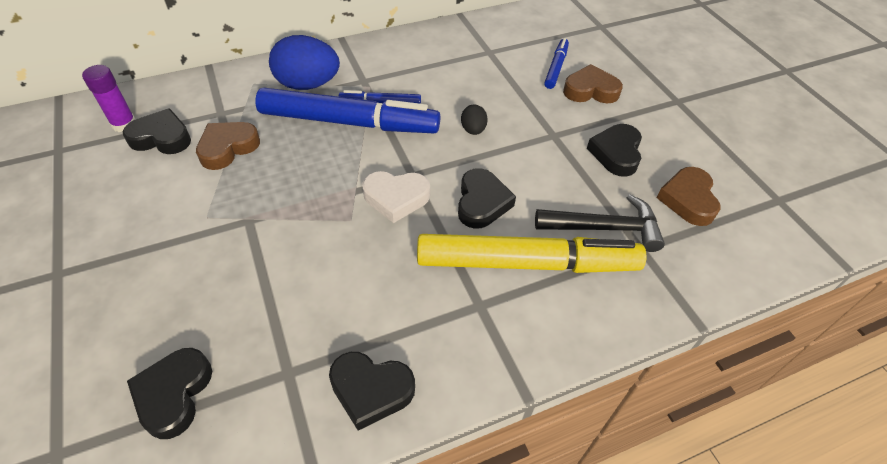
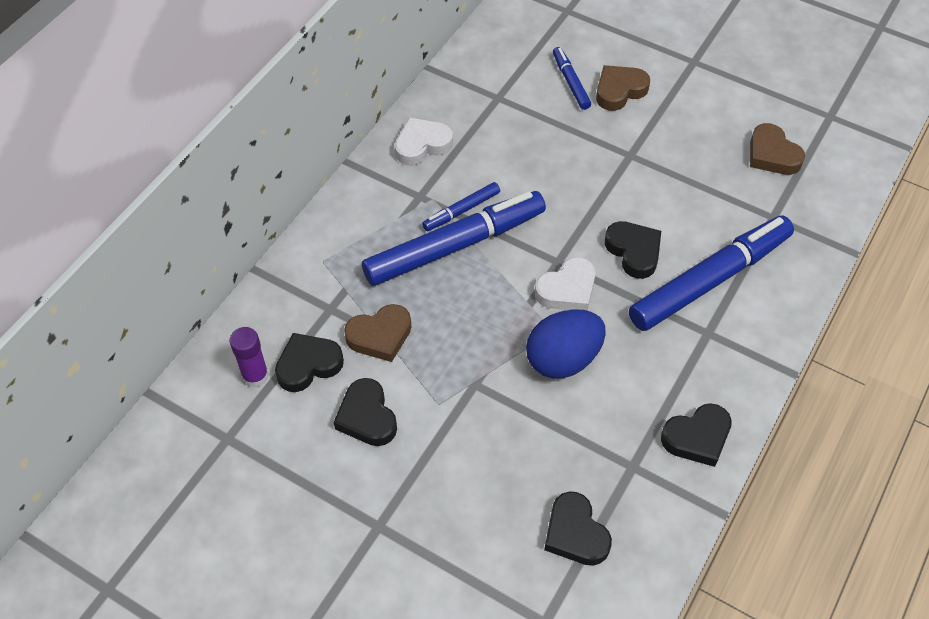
camera: 35 degrees left, 5 degrees up
brown heart [196,122,260,170] -> brown heart turned 120 degrees counterclockwise [344,304,411,362]
blue egg [269,35,340,90] -> blue egg moved to [526,309,606,379]
yellow marker [417,234,646,273] -> blue marker [629,215,794,331]
black egg [461,104,488,135] -> none
black hammer [535,194,665,252] -> none
black heart [587,124,642,177] -> black heart moved to [334,378,397,446]
none -> white heart [395,117,453,166]

